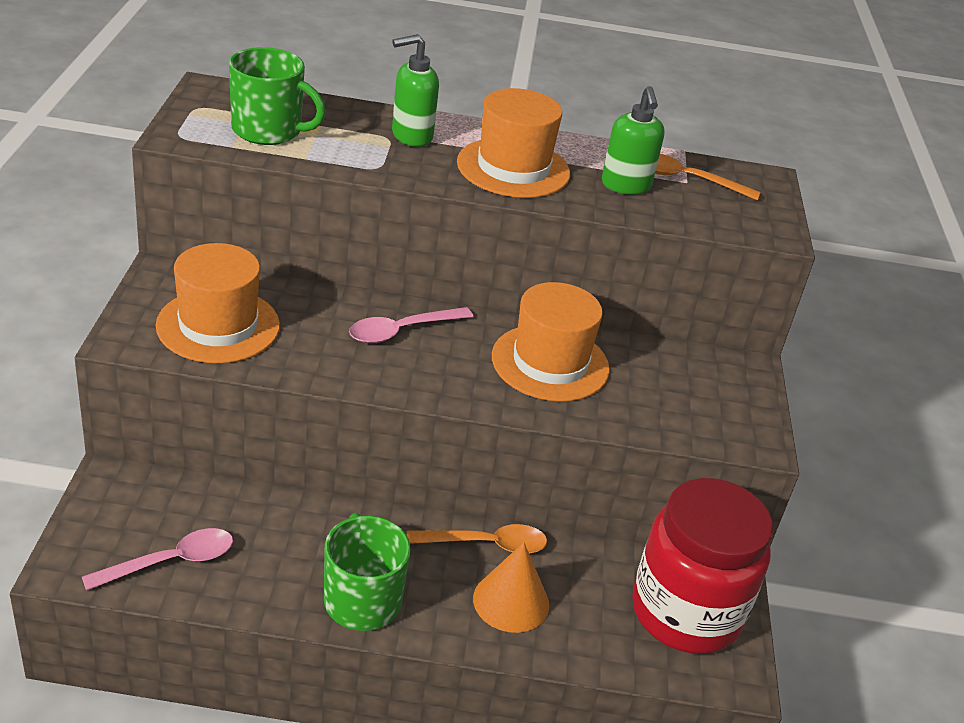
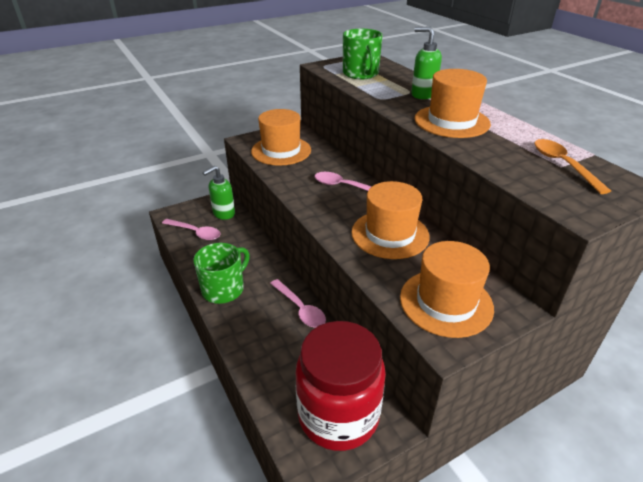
camera: 60 degrees right, 0 degrees up
orange spoon [407,524,547,554] -> pink spoon [270,279,326,328]
orange cone [473,542,549,633] -> none
green soap dispenser [602,86,665,195] -> green soap dispenser moved to [203,166,235,220]
none -> orange hat [400,241,494,338]

